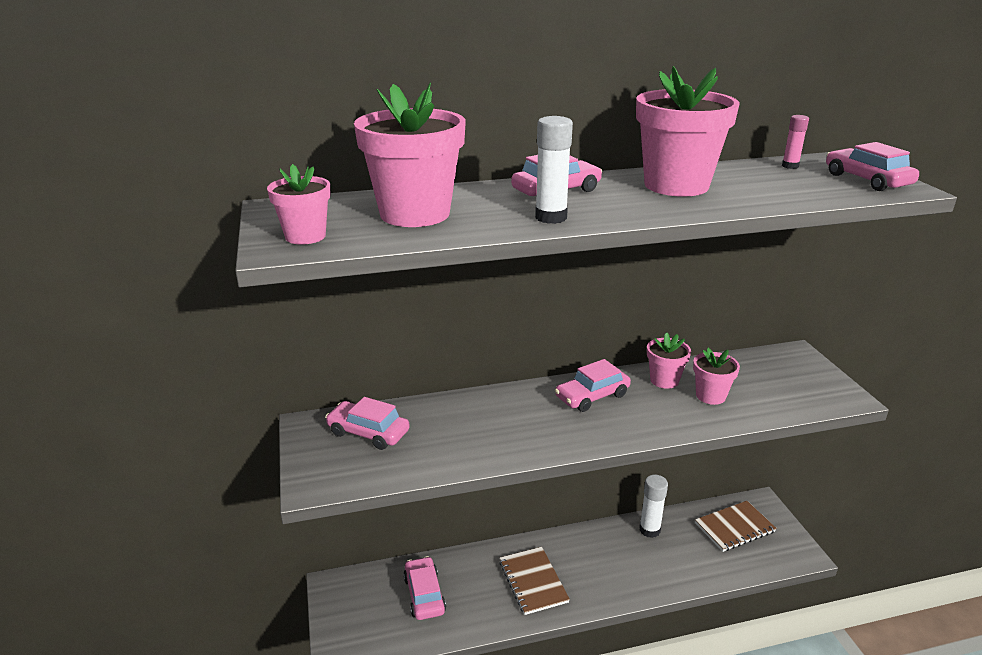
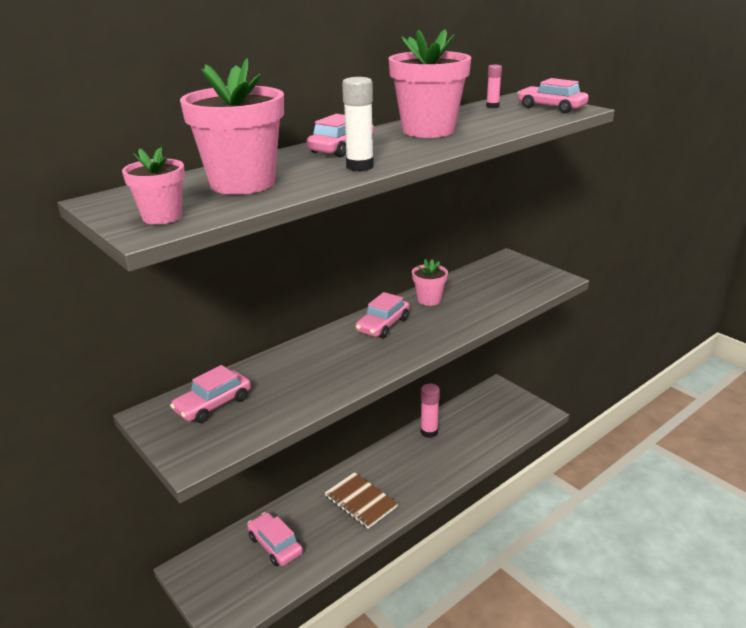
camera: 25 degrees left, 0 degrees up
pink car [325,397,410,450] -> pink car turned 45 degrees counterclockwise [170,365,251,423]
white glue stick [639,475,668,538] -> pink glue stick [421,384,440,438]
pink flower pot [693,348,740,405] -> none
brown notebook [695,501,777,552] -> none

